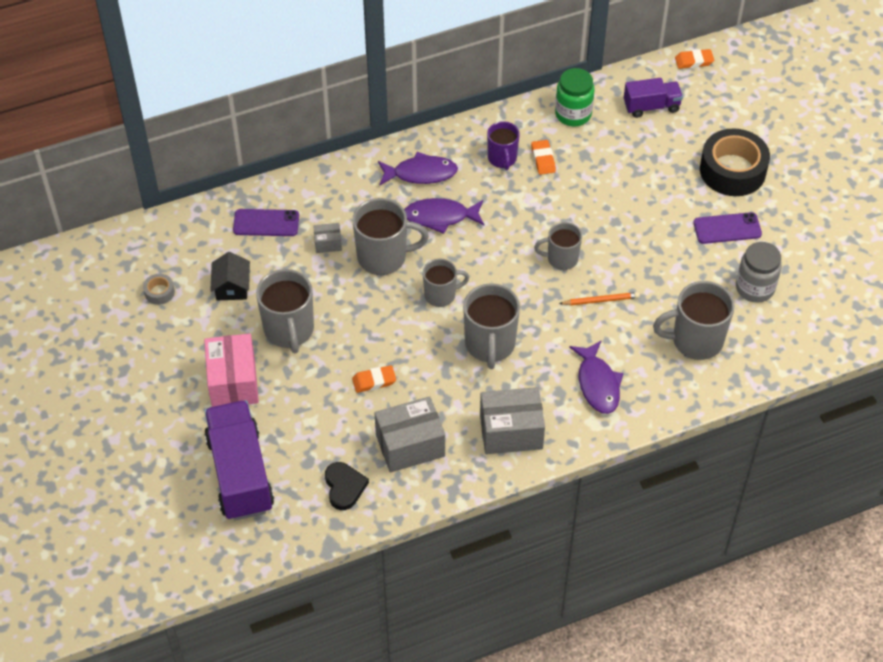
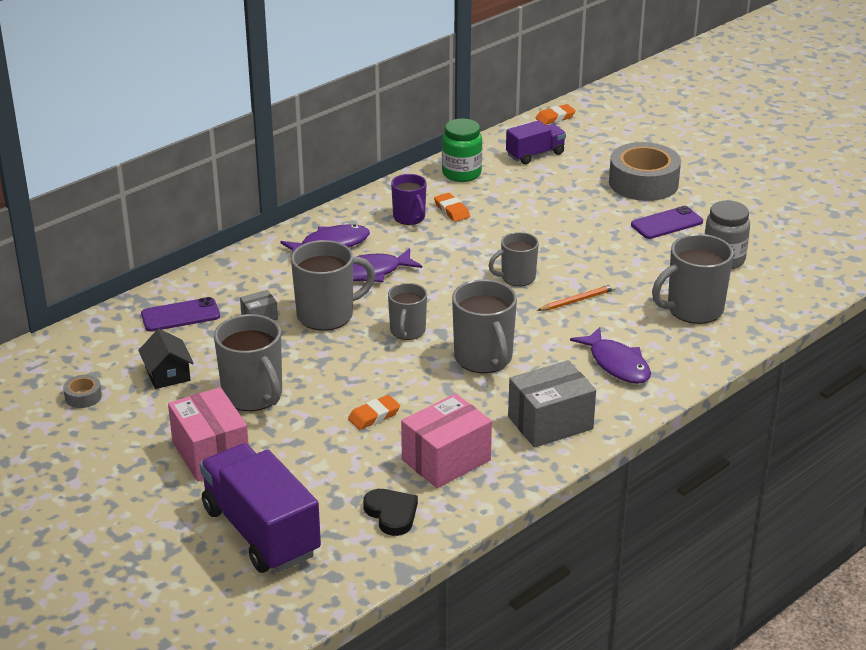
camera: 20 degrees left, 20 degrees down
grey box [374,396,445,472] -> pink box [401,394,492,488]
grey mug [423,258,469,307] -> grey mug turned 135 degrees clockwise [388,283,427,340]
black tape [700,128,770,196] -> grey tape [609,142,681,201]

